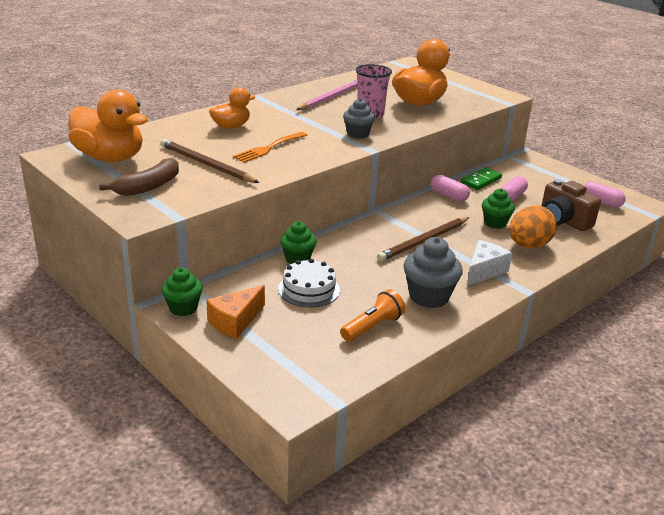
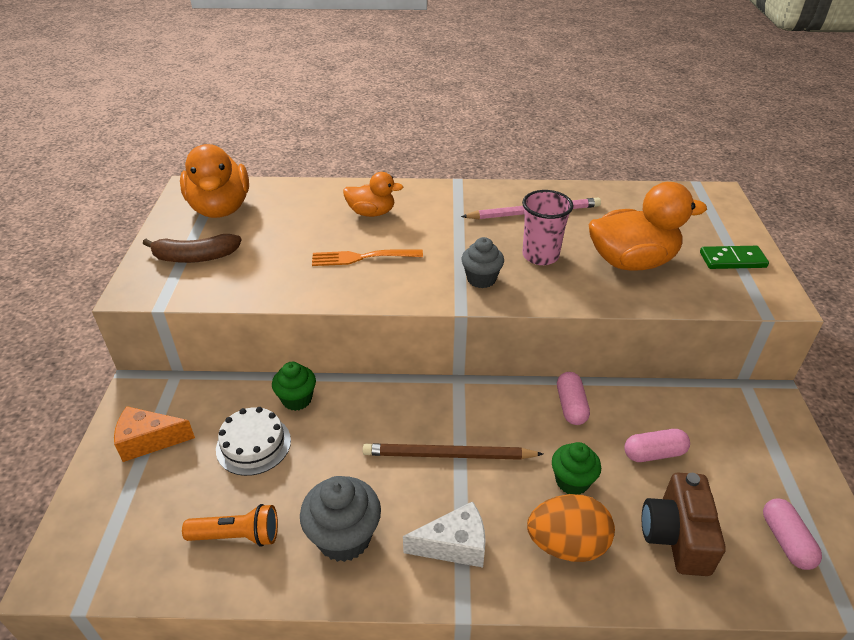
camera: 45 degrees right, 10 degrees up
brown pencil [161,139,259,183] -> none
green cupcake [161,268,203,316] -> none
green domino [461,167,502,190] -> green domino moved to [700,246,769,269]

